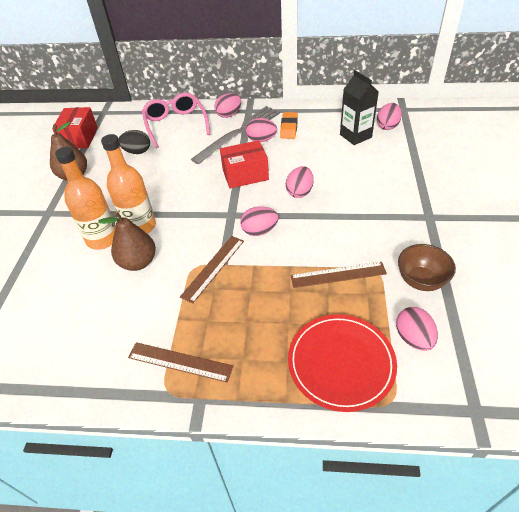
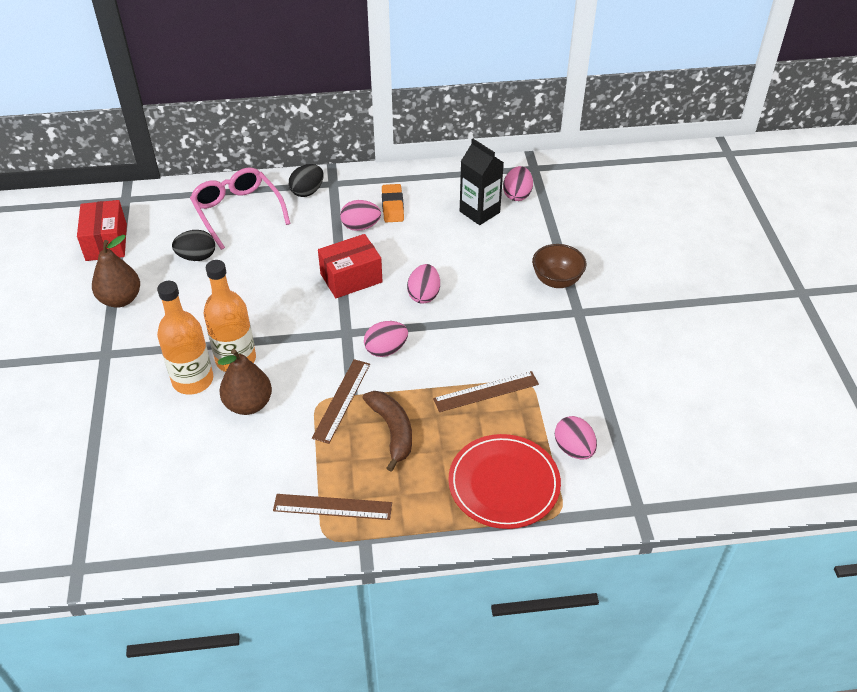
camera: 15 degrees left, 0 degrees up
grey fork [191,106,280,164] -> none
pink egg [214,93,241,118] -> black egg [289,164,324,197]
brown bowl [398,244,456,291] -> brown bowl moved to [532,244,587,288]
none -> brown banana [363,391,412,472]

